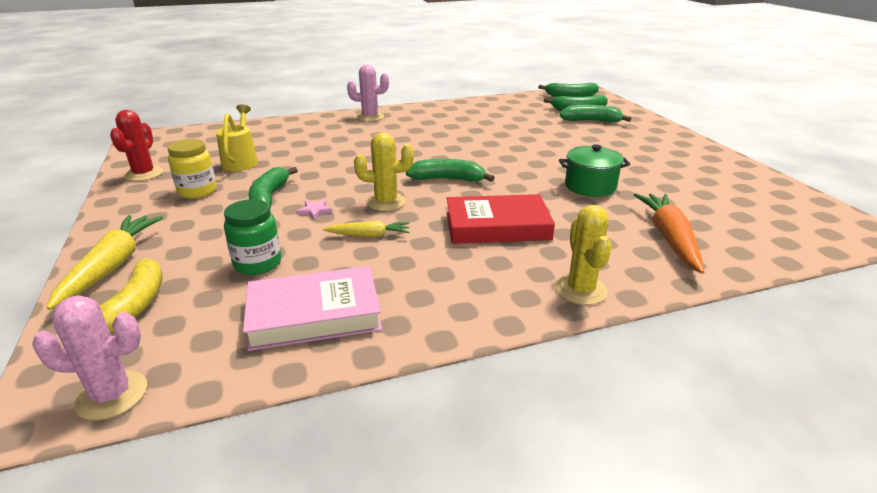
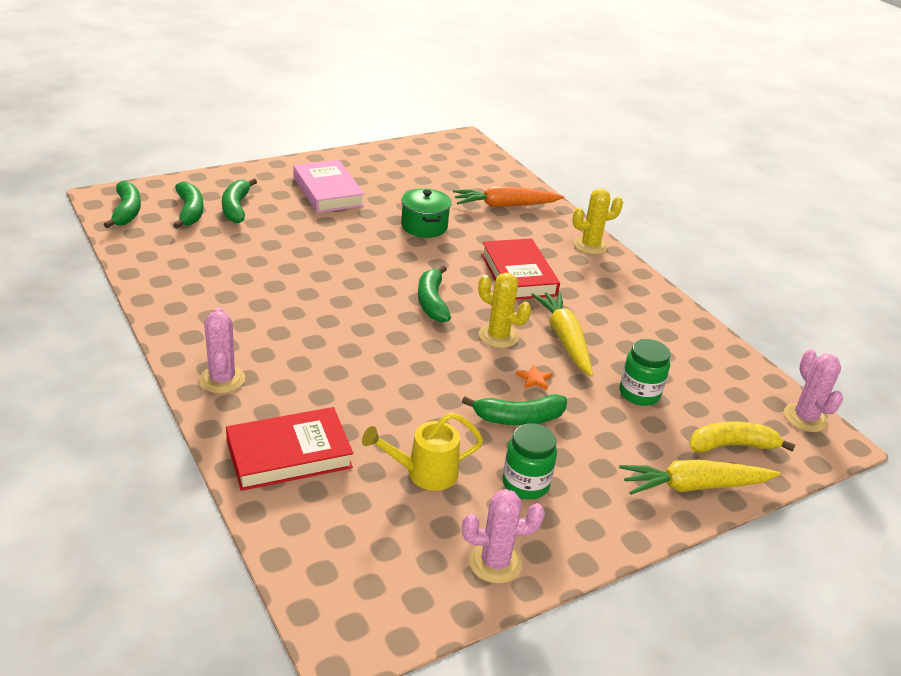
camera: 105 degrees left, 5 degrees up
red cactus [110,110,163,181] -> pink cactus [462,489,545,584]
yellow jar [168,139,217,199] -> green jar [503,423,557,500]
pink book [243,266,382,351] -> pink book moved to [293,160,365,213]
pink star [296,200,333,219] -> orange star [516,364,553,390]
yellow carrot [323,221,409,237] -> yellow carrot [531,291,593,377], size x1.76
yellow cactus [354,132,414,211] -> yellow cactus turned 45 degrees counterclockwise [478,273,531,348]
none -> red book [226,407,353,491]

